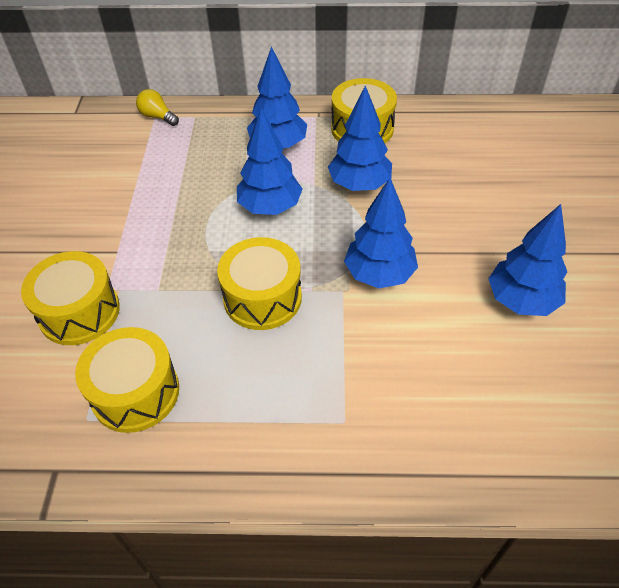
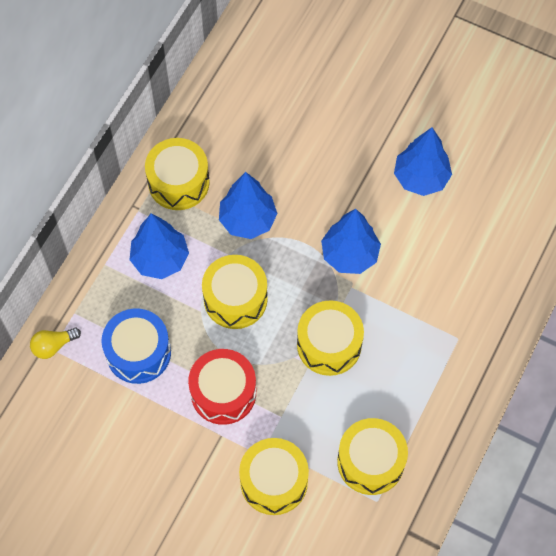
camera: 65 degrees left, 15 degrees up
blue tree [237,109,303,215] -> yellow drum [202,255,268,329]
none -> blue drum [101,308,171,384]
none -> red drum [188,349,256,425]

